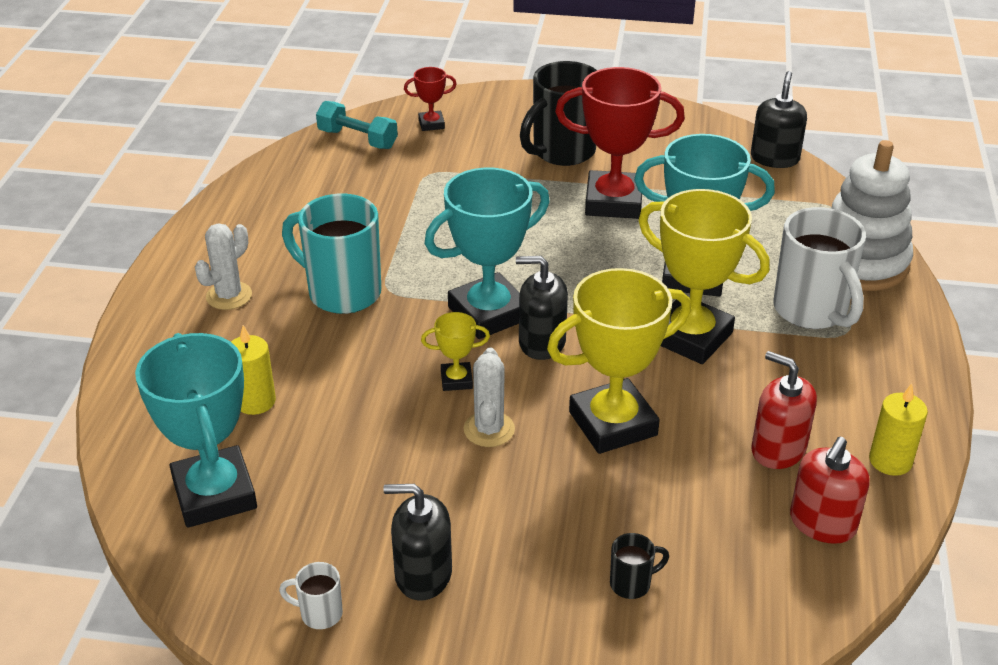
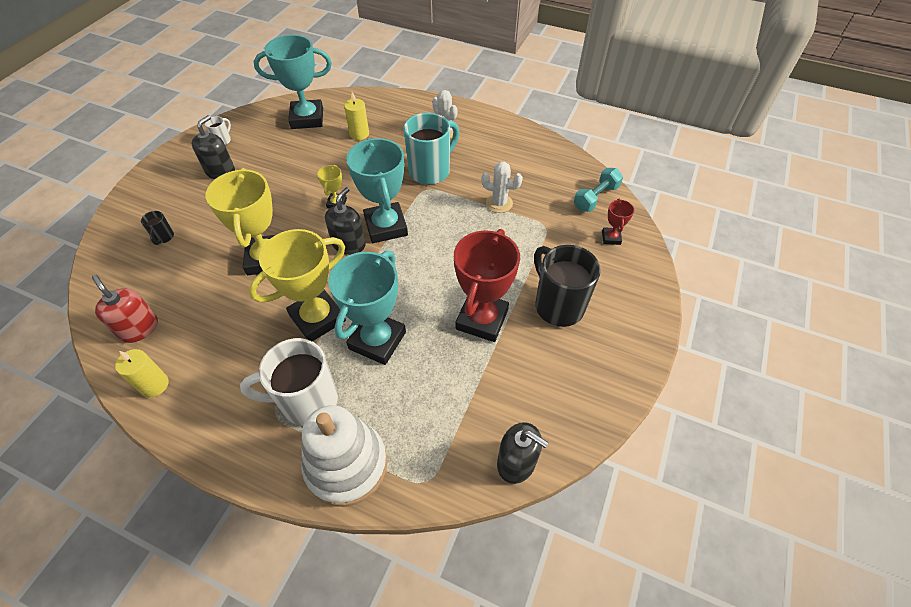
camera: 105 degrees right, 15 degrees up
white cactus [464,348,515,447] -> white cactus moved to [481,162,523,213]
red soap dispenser [751,351,817,469] -> none

